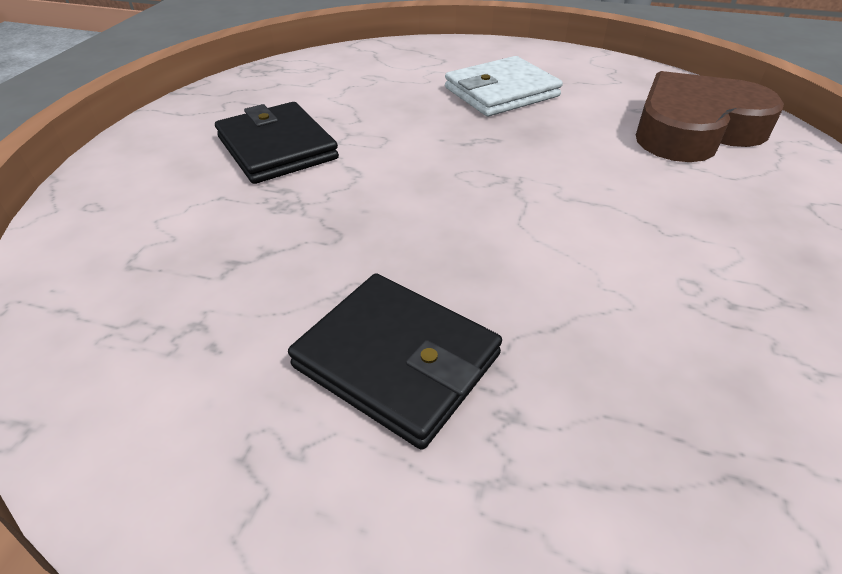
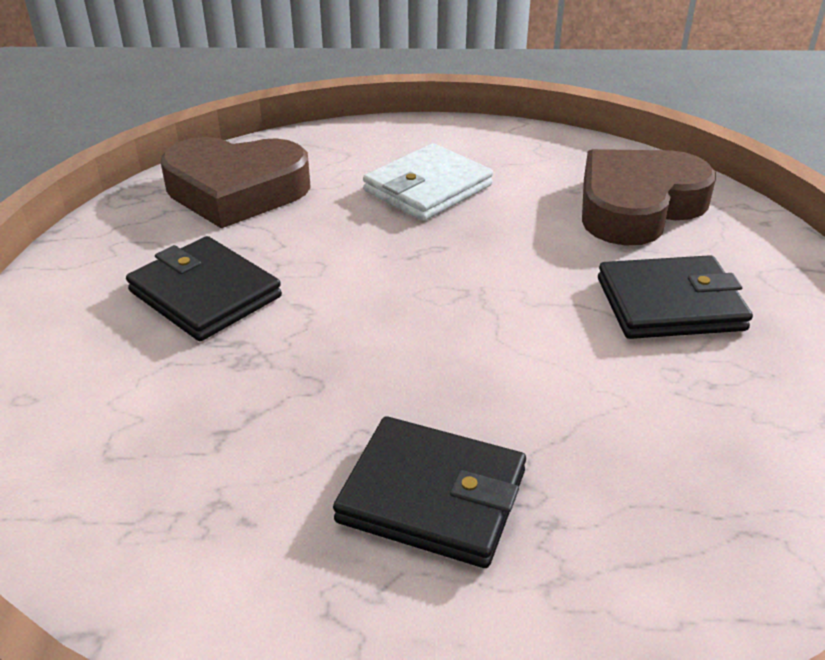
camera: 15 degrees left, 5 degrees down
none -> brown heart [161,137,311,229]
none -> black wallet [598,255,753,339]

